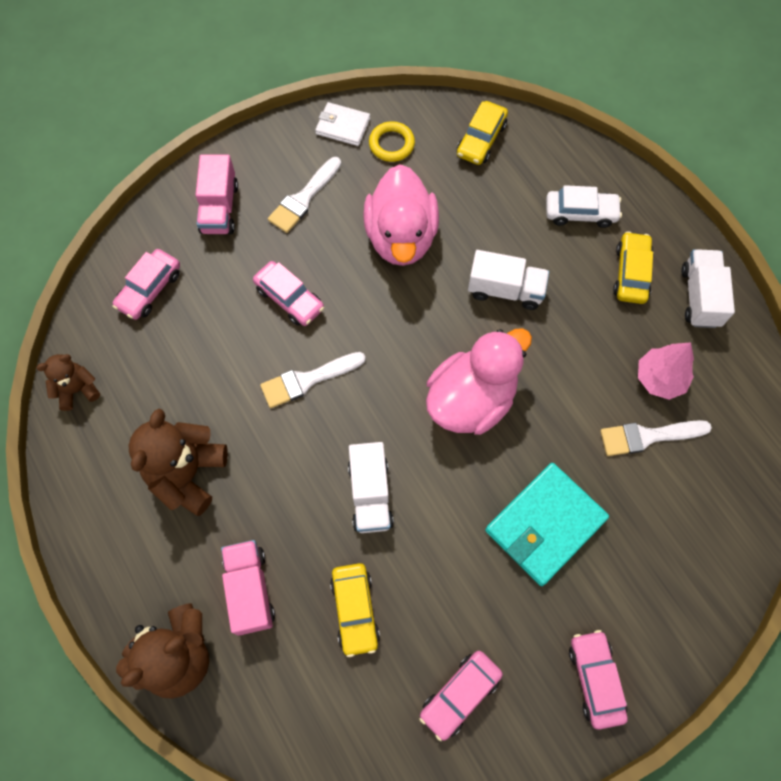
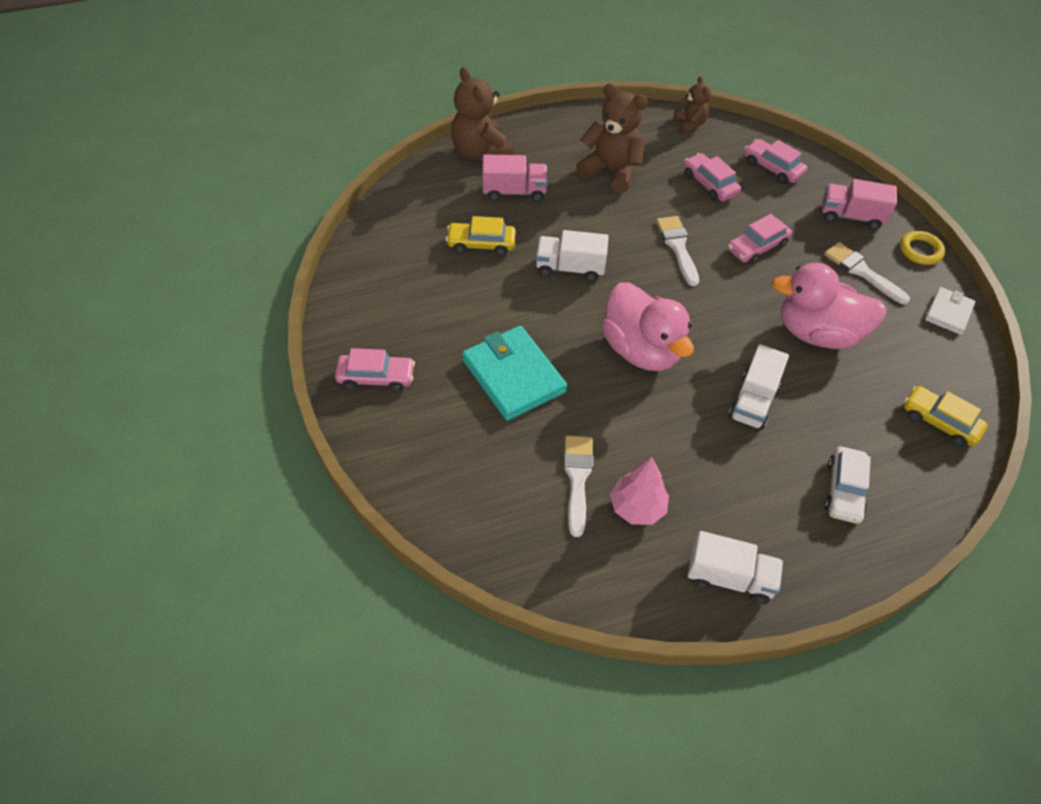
camera: 100 degrees right, 15 degrees down
yellow ring [369,121,415,162] -> yellow ring moved to [900,231,945,265]
pink car [420,651,503,741] -> pink car moved to [684,153,741,202]
yellow car [613,231,654,304] -> none

